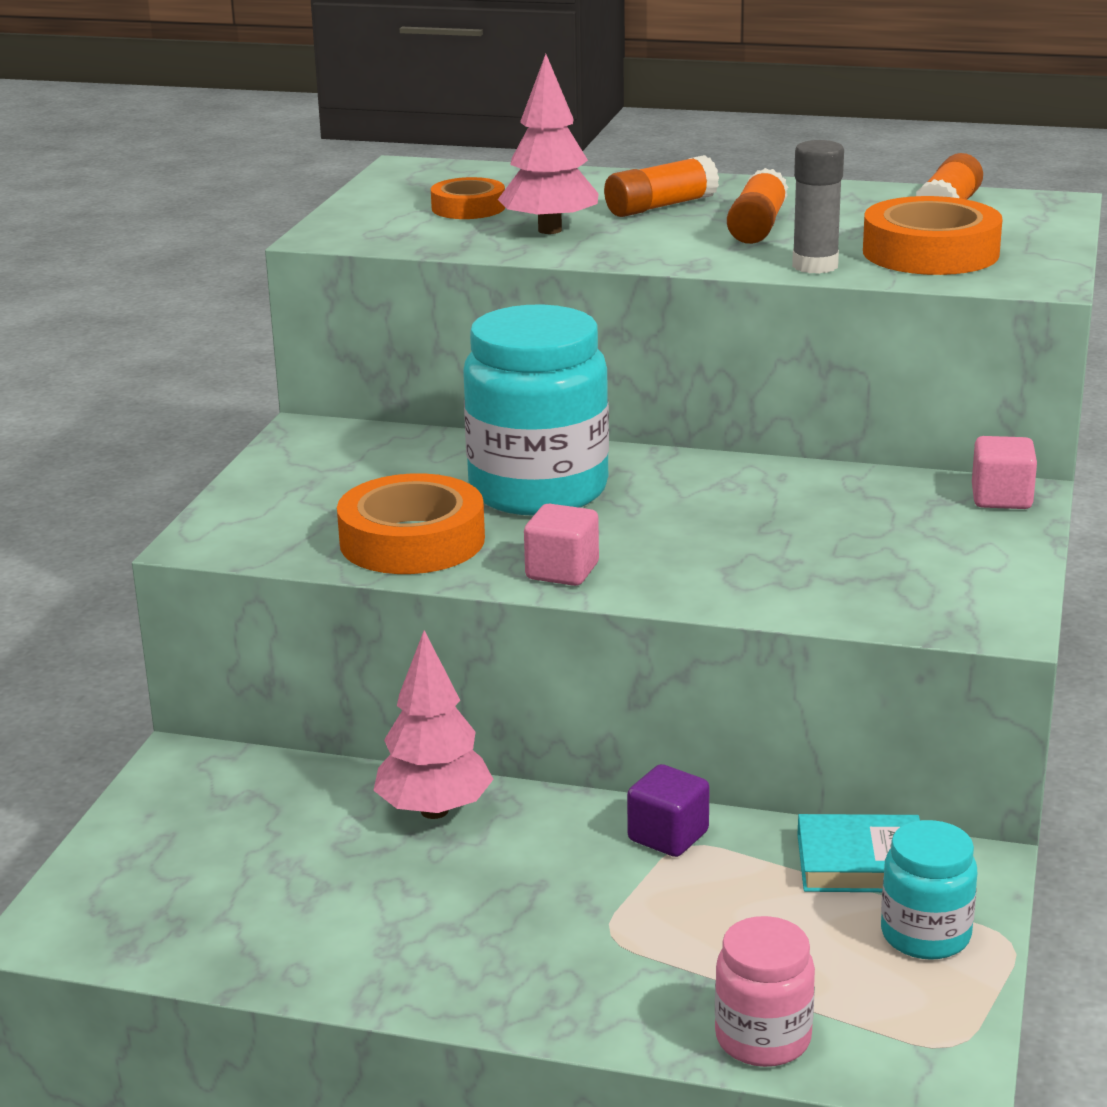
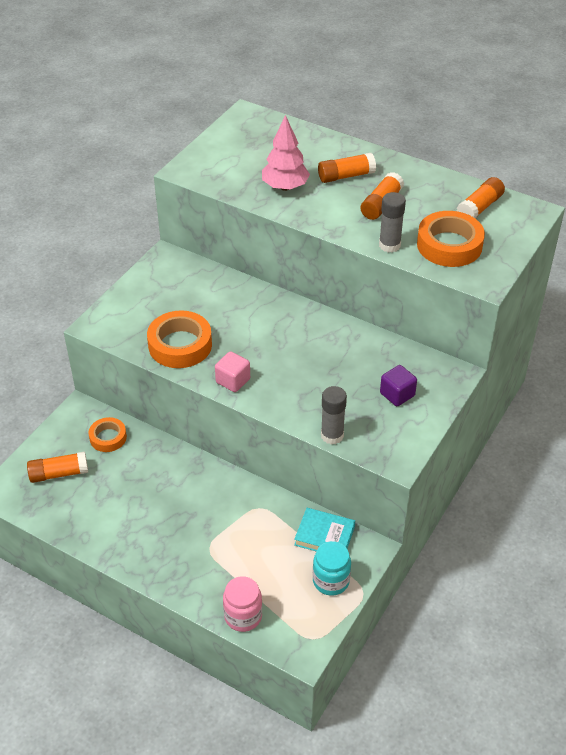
camera: 15 degrees right, 20 degrees up
pink tree [373,630,494,819] -> none
orange tape [431,177,505,219] -> orange tape moved to [89,417,127,452]
turquoise jar [463,305,609,516] -> none
purple cube [627,764,710,857] -> purple cube moved to [380,365,417,406]
pink cube [972,436,1037,509] -> none
none -> orange glue stick [27,452,88,483]
none -> grey glue stick [321,386,347,444]

